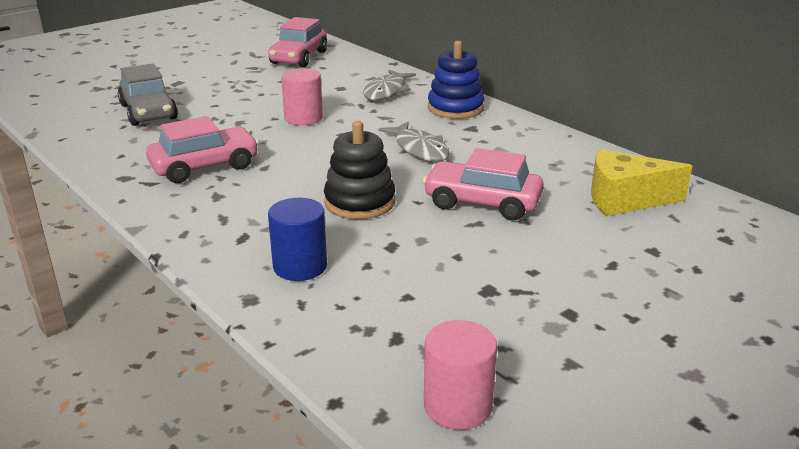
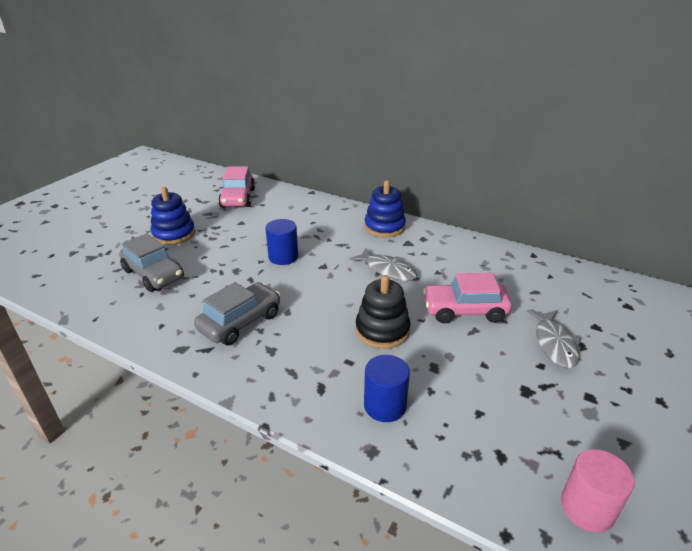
camera: 20 degrees left, 5 degrees up
pink car [146,116,259,183] -> grey car [194,282,281,345]
pink cylinder [281,68,323,126] -> blue cylinder [265,219,298,265]
grey fish [363,70,416,100] -> grey fish moved to [527,310,581,368]
yellow cheese [591,149,692,216] -> none
none -> blue stacking toy [150,187,195,245]

